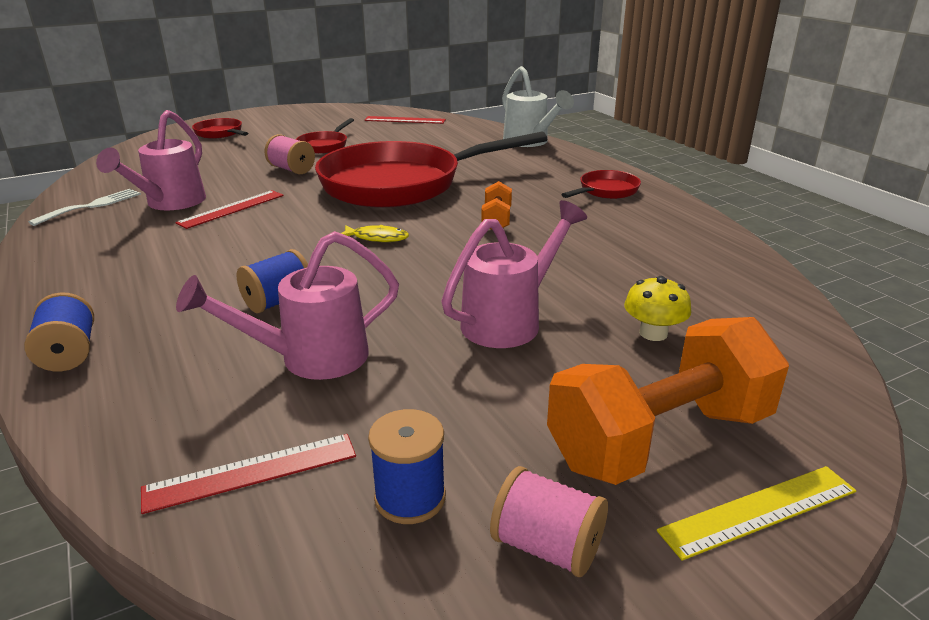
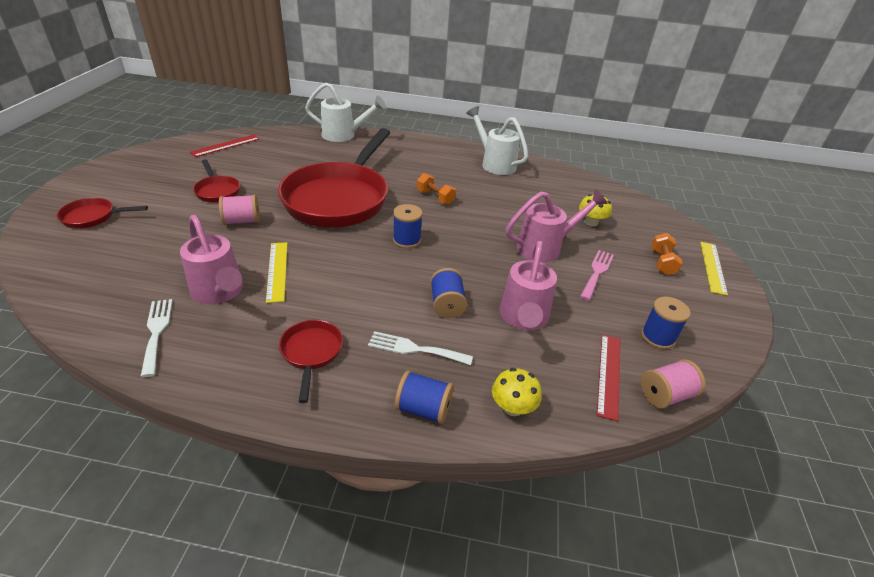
camera: 55 degrees left, 10 degrees up
red ruler [175,190,284,229] -> yellow ruler [266,242,287,303]
yellow fish [341,225,409,242] -> blue spool [393,204,423,248]
pink watering can [441,200,587,348] -> pink watering can turned 75 degrees clockwise [506,190,607,263]
pink spool [490,466,608,577] -> pink spool moved to [641,359,705,409]
orange dumbbell [547,317,789,485] -> orange dumbbell [651,233,683,275], size x0.46
red pan [561,170,641,199] -> red pan moved to [279,320,343,403]
none -> white fork [368,331,473,365]
none -> white watering can [466,106,528,175]
none -> yellow mushroom [492,368,542,416]
none -> pink fork [580,250,614,301]

